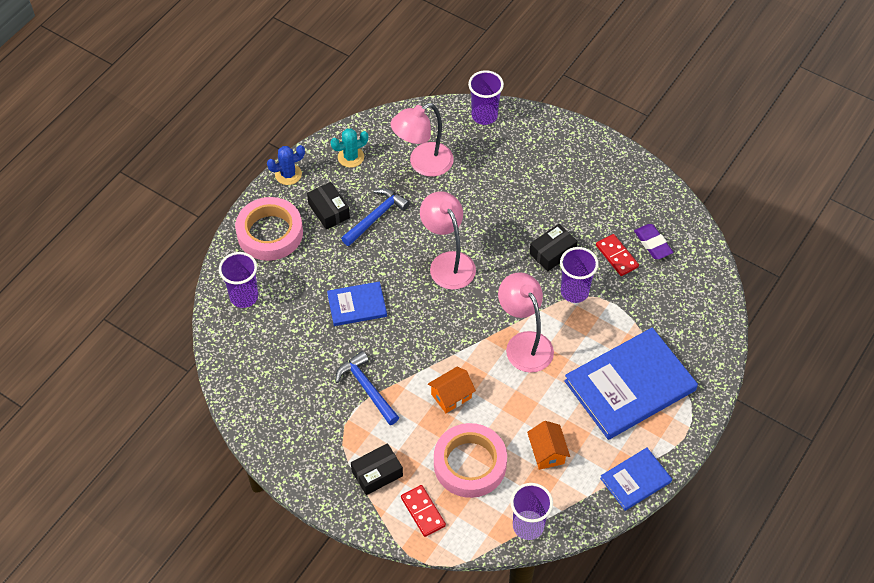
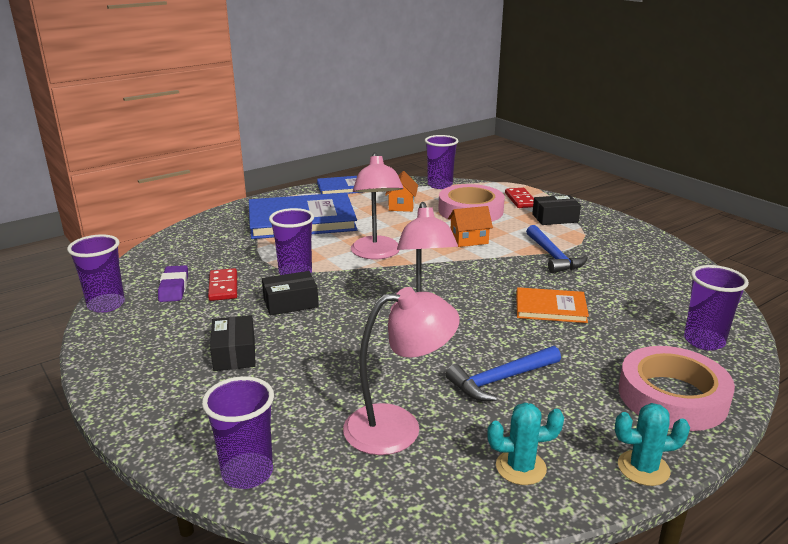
camera: 160 degrees left, 30 degrees down
blue cactus [267,145,305,185] -> turquoise cactus [615,403,690,486]
black box [307,182,350,229] -> black box moved to [210,315,256,371]
blue book [327,281,387,326] -> orange book [516,287,589,323]
none -> purple cup [67,234,125,313]

